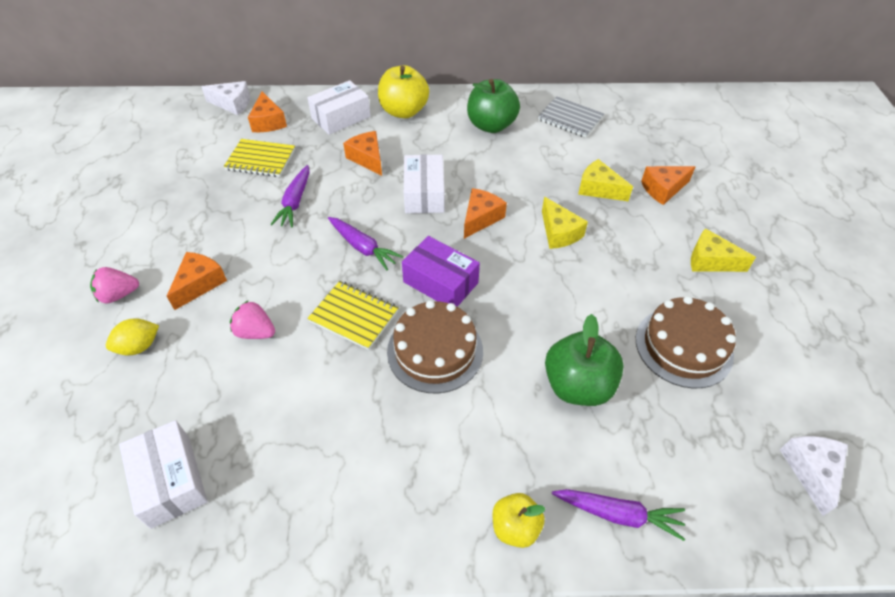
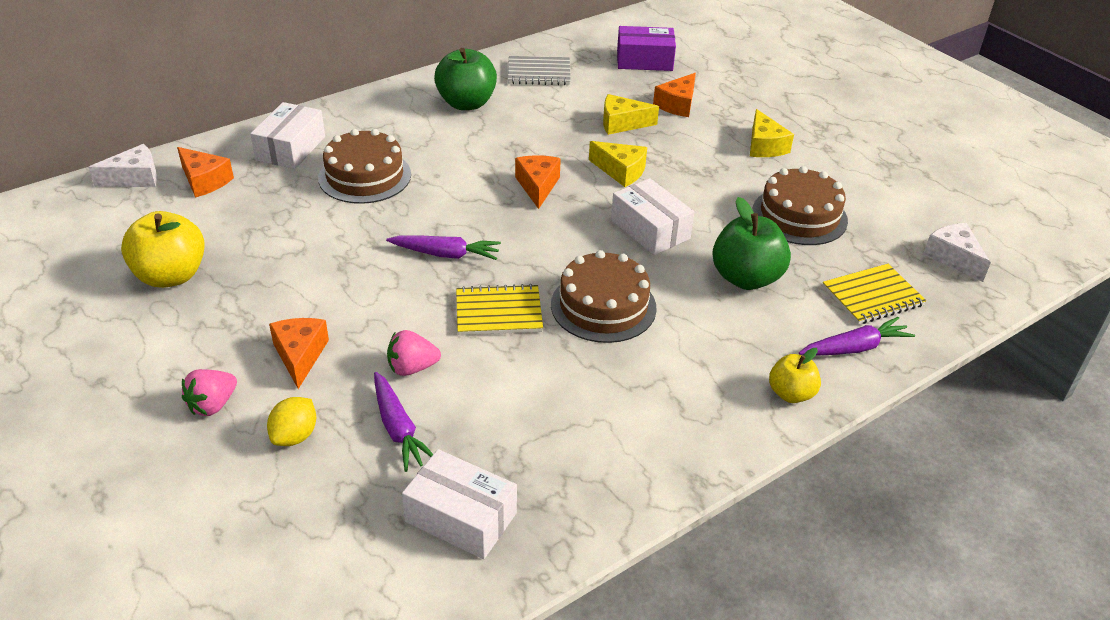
camera: 35 degrees left, 10 degrees down
yellow notebook [224,139,295,177] -> yellow notebook moved to [822,264,926,324]
purple carrot [270,165,309,227] -> purple carrot moved to [374,372,433,472]
orange cheese [343,131,382,176] -> brown cake [318,129,411,204]
yellow apple [378,65,429,118] -> yellow apple moved to [121,211,205,288]
purple box [402,236,480,307] -> purple box moved to [617,26,676,71]
white box [404,155,445,213] -> white box moved to [611,178,694,255]
yellow cheese [691,228,756,272] -> yellow cheese turned 90 degrees counterclockwise [750,109,794,157]

